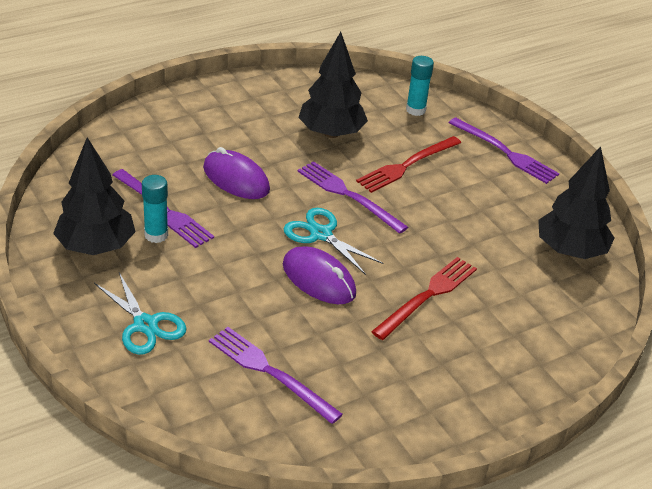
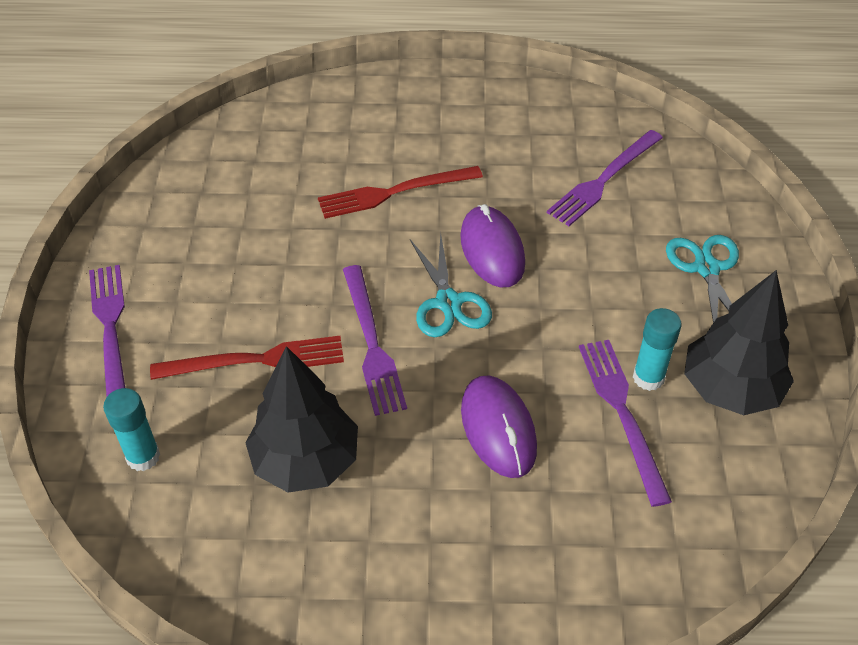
camera: 145 degrees left, 10 degrees up
purple fork [209,327,343,424] -> purple fork turned 60 degrees clockwise [547,130,663,226]
black tree [538,146,615,259] -> none

